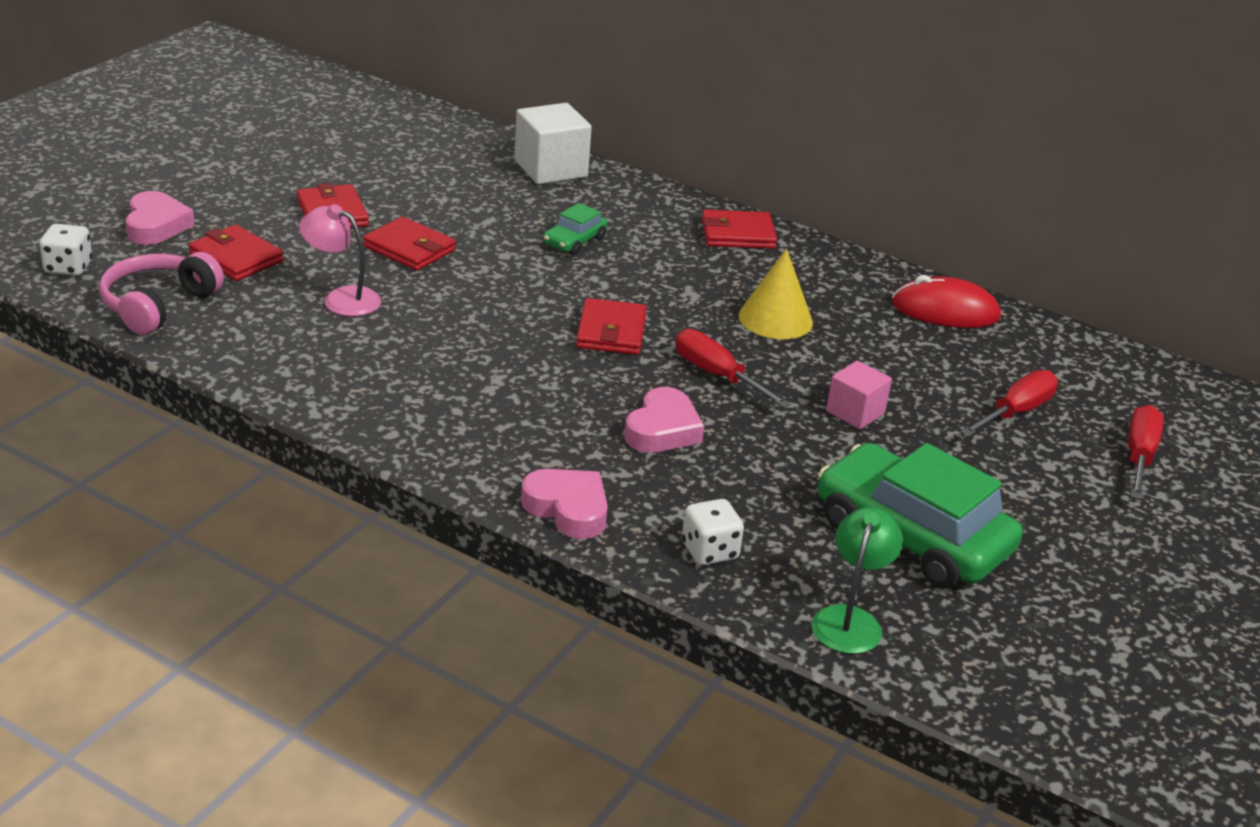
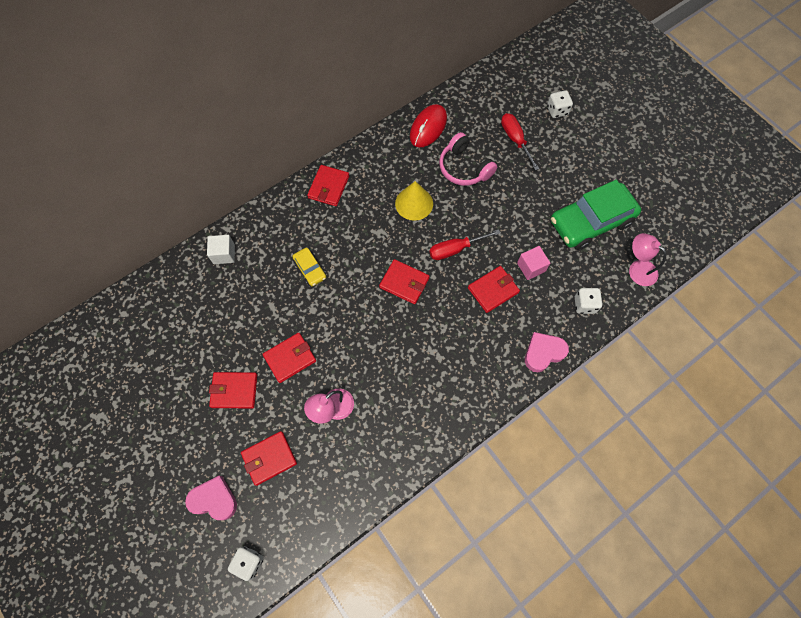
camera: 65 degrees left, 35 degrees up
pink headphones [99,252,224,335] -> pink headphones moved to [439,132,497,186]
white cube [514,103,592,184] -> white cube [207,235,235,264], size x0.62
green car [543,203,607,255] -> yellow car [292,248,326,286]
pink heart [624,387,704,453] -> red wallet [468,266,520,313]
green lamp [811,507,903,654] -> pink lamp [629,233,667,286]
pink cube [826,361,892,429] -> pink cube moved to [517,246,550,280]
red screwdriver [1128,405,1164,500] -> white dice [547,90,573,118]

